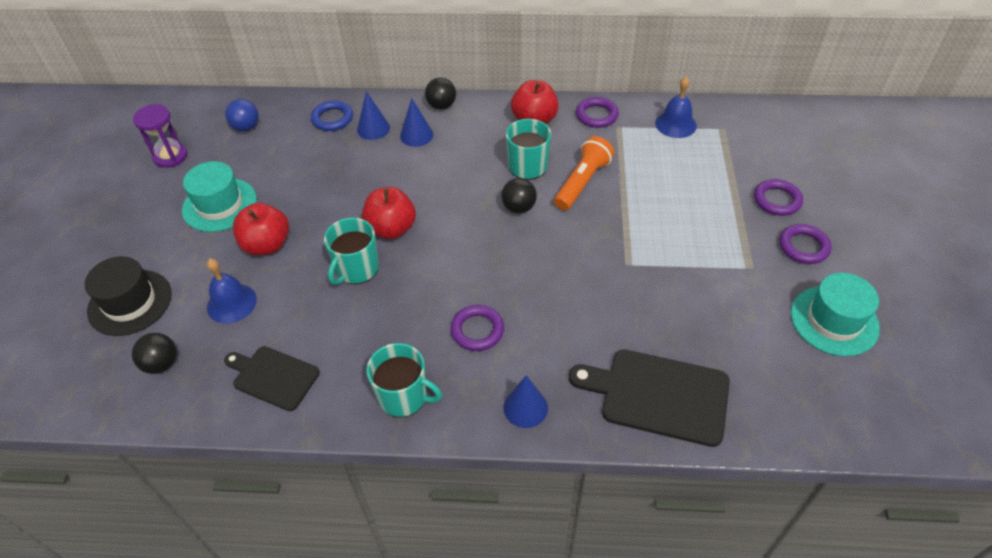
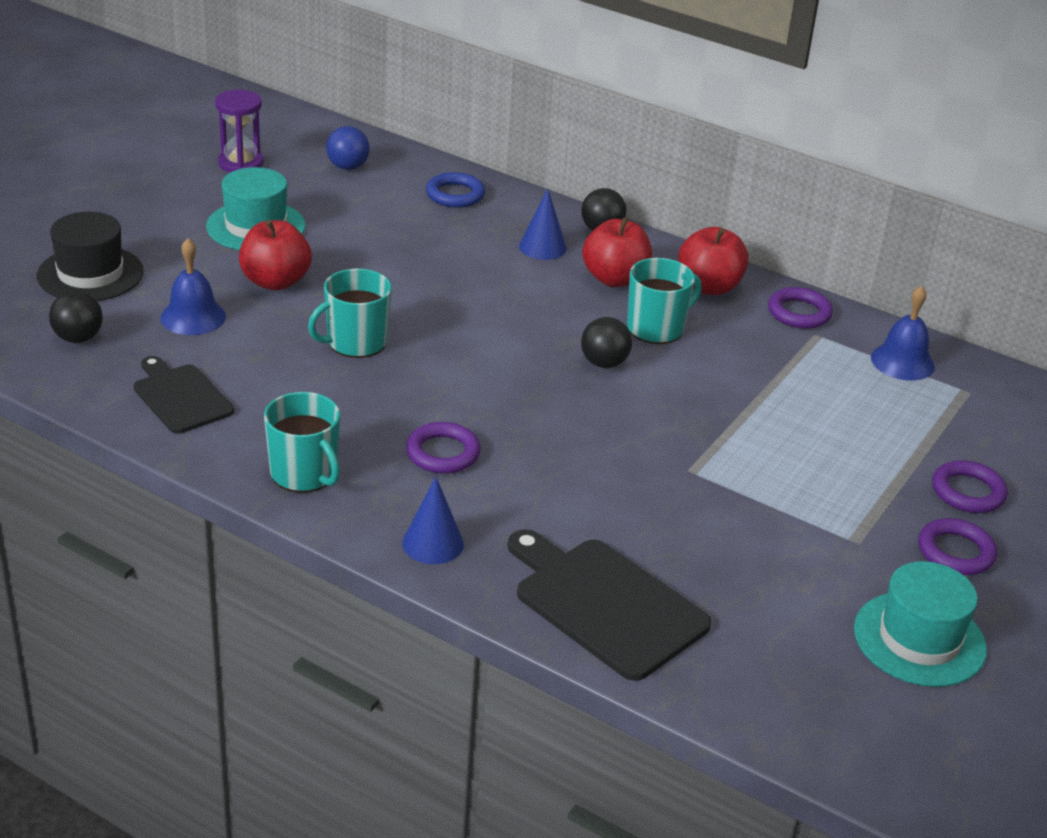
camera: 25 degrees right, 15 degrees down
blue cone [357,91,390,140] -> none
red apple [362,187,416,239] -> red apple moved to [582,217,652,287]
orange flashlight [554,136,614,211] -> none

